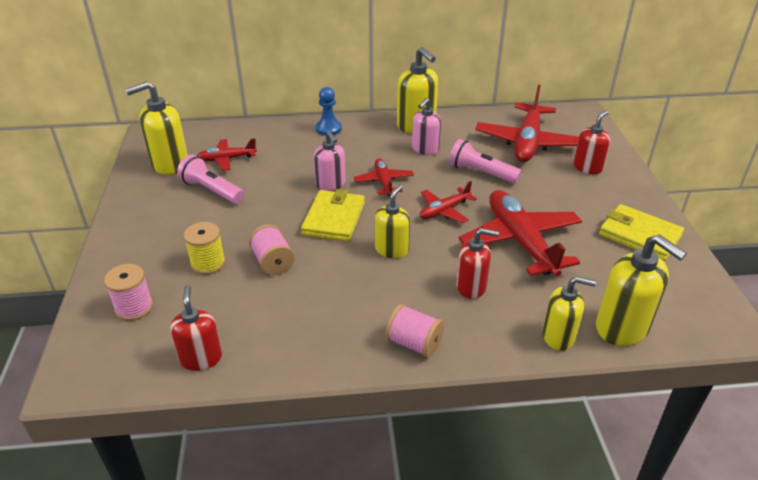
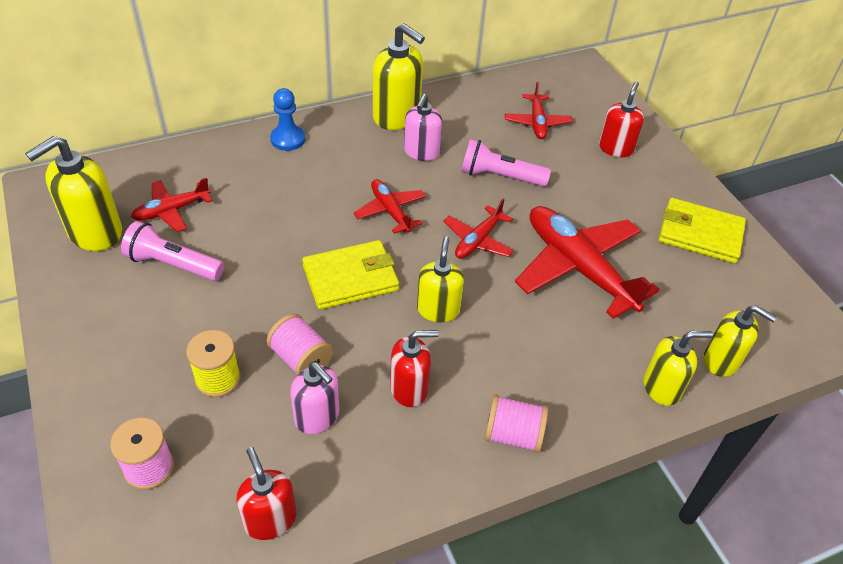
camera: 20 degrees left, 10 degrees up
yellow wallet [301,189,365,242] -> yellow wallet turned 75 degrees clockwise [302,240,399,310]
pink soap dispenser [314,131,346,191] -> pink soap dispenser moved to [290,362,339,434]
red soap dispenser [456,228,499,299] -> red soap dispenser moved to [390,330,439,407]
red plane [475,85,579,162] -> red plane [505,82,573,139], size x0.52
yellow soap dispenser [596,234,687,346] -> yellow soap dispenser [704,305,777,377], size x0.66

